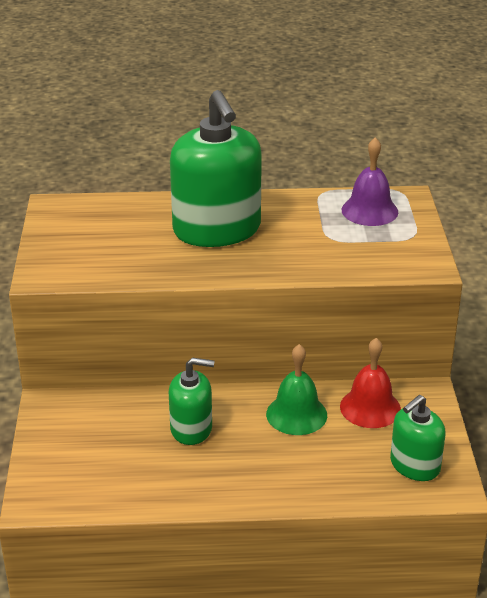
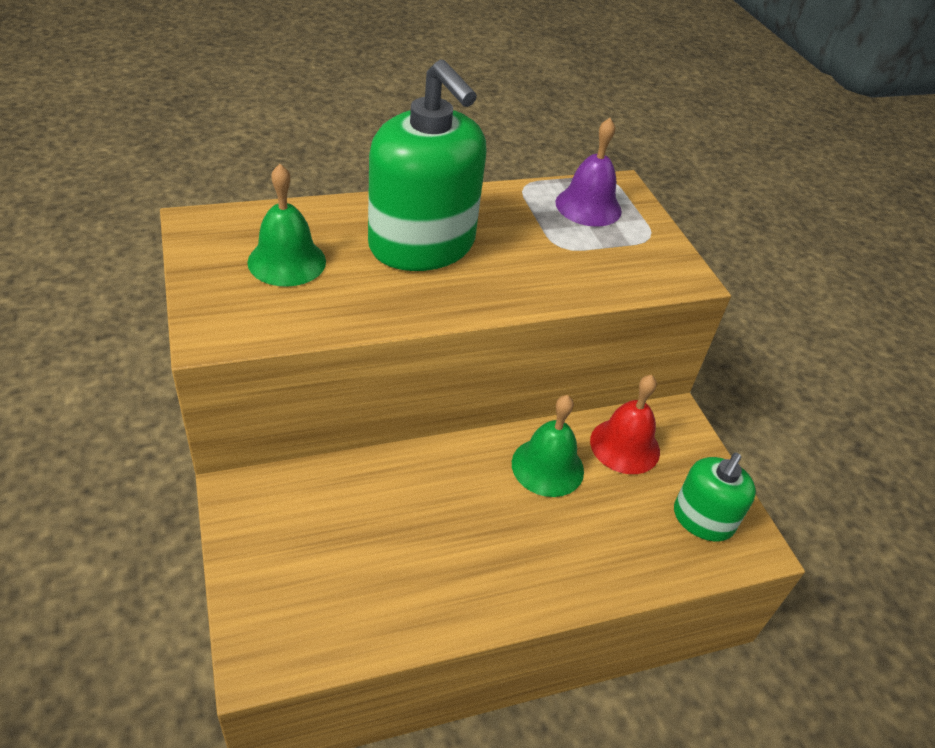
camera: 20 degrees left, 10 degrees up
green soap dispenser [169,357,215,445] -> none
none -> green bell [247,164,326,287]

